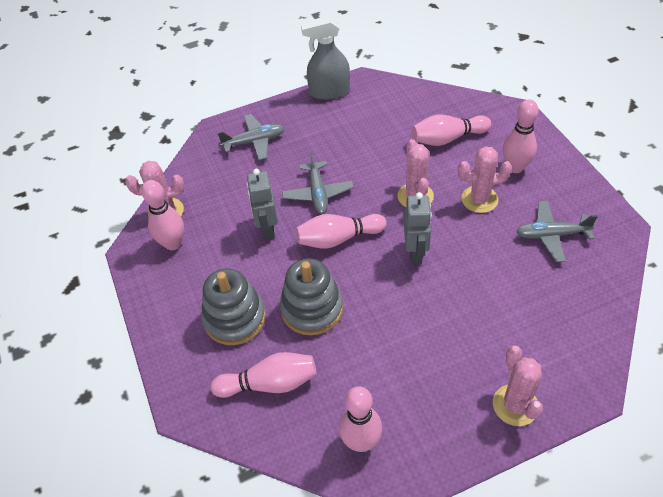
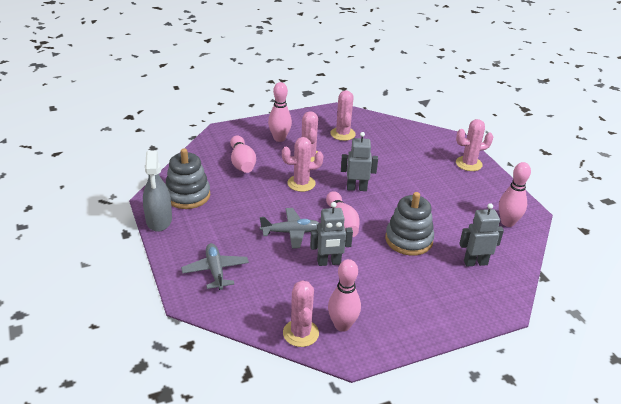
camera: 95 degrees left, 15 degrees down
grey stacking toy [201,268,266,345] -> grey stacking toy moved to [166,148,210,209]
pink bowling pin [211,352,316,398] -> grey robot [459,203,504,266]
grey plane [516,201,598,262] -> pink cactus [330,90,356,141]

